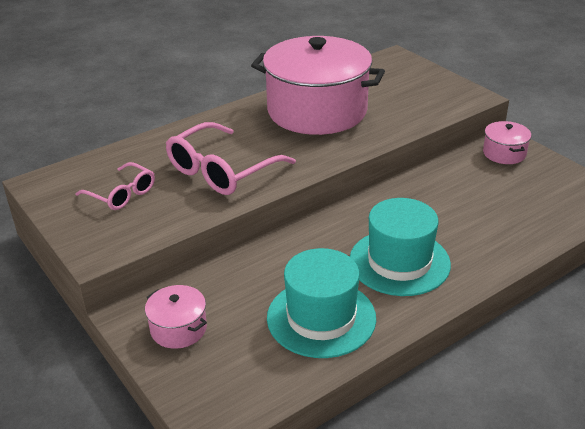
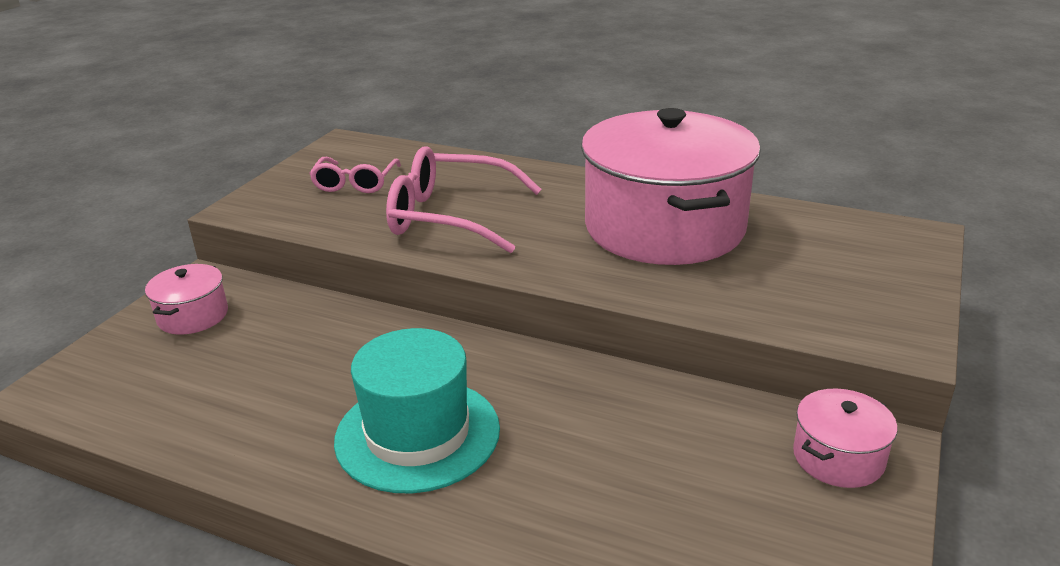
camera: 60 degrees right, 5 degrees down
turquoise hat [267,248,376,358] -> none

